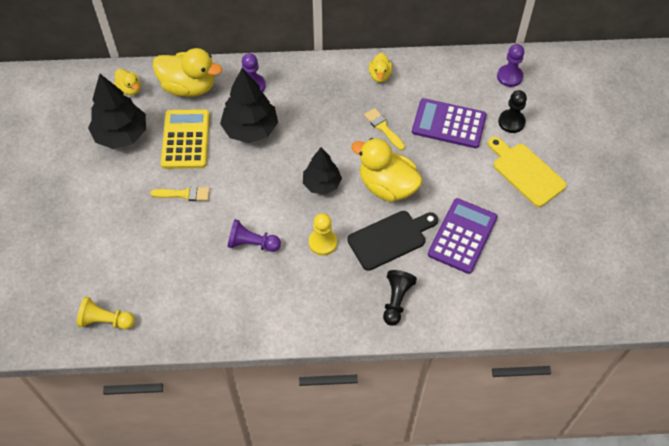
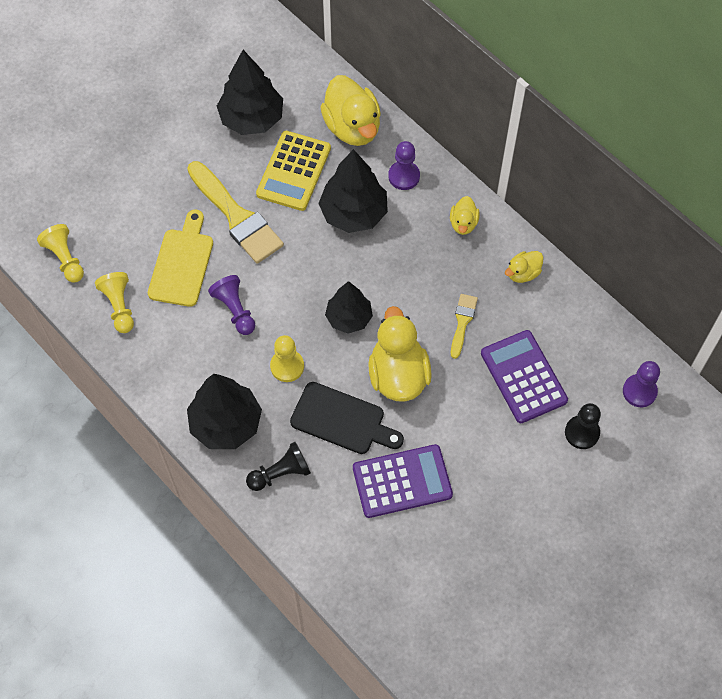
camera: 50 degrees right, 5 degrees up
yellow duck [114,69,140,95] -> yellow duck moved to [450,196,480,235]
yellow brush [150,186,210,201] -> yellow brush [187,161,284,264], size x1.98
yellow calculator [161,109,210,169] -> yellow calculator turned 150 degrees clockwise [256,131,331,211]
yellow cutting board [488,137,567,207] -> yellow cutting board moved to [148,210,213,307]
none -> yellow pawn [95,272,134,333]
none -> black tree [187,374,262,449]

